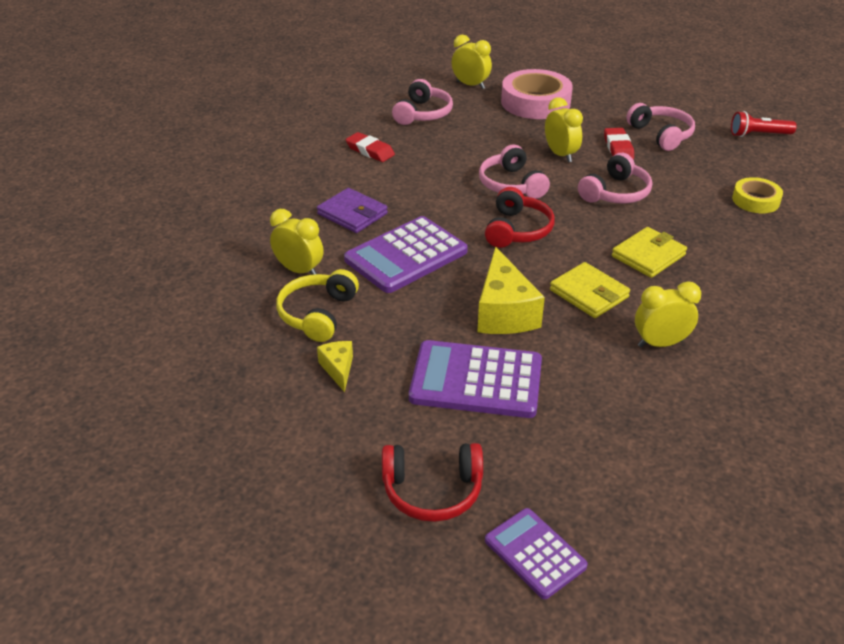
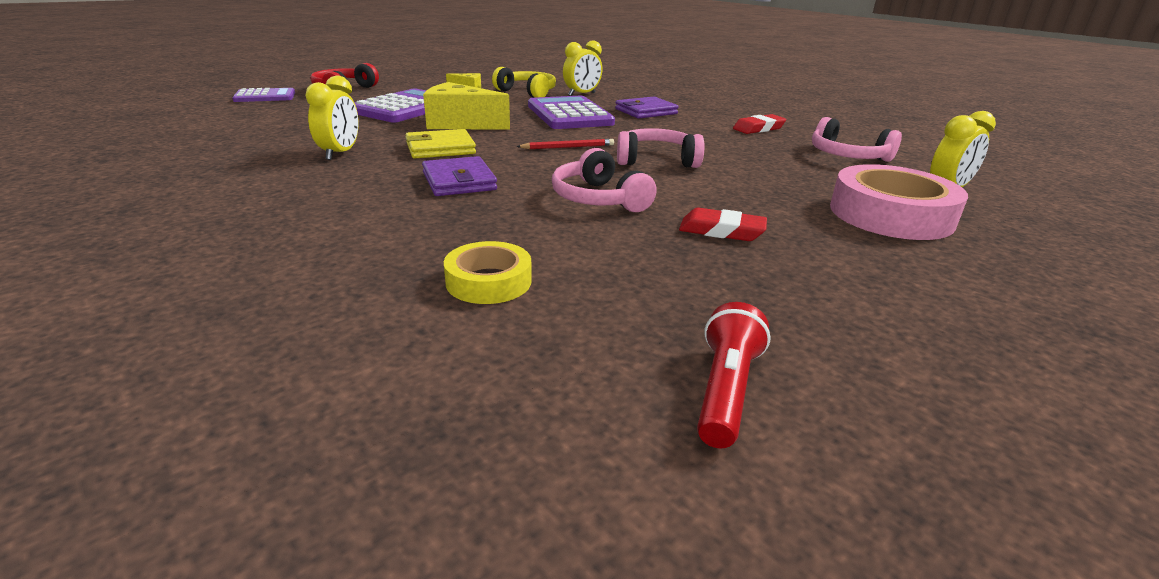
camera: 110 degrees right, 10 degrees down
red headphones [485,187,555,248] -> red pencil [516,139,614,149]
yellow clock [545,97,583,163] -> none
yellow wallet [612,227,687,278] -> purple wallet [422,156,497,196]
pink headphones [626,103,695,151] -> none

